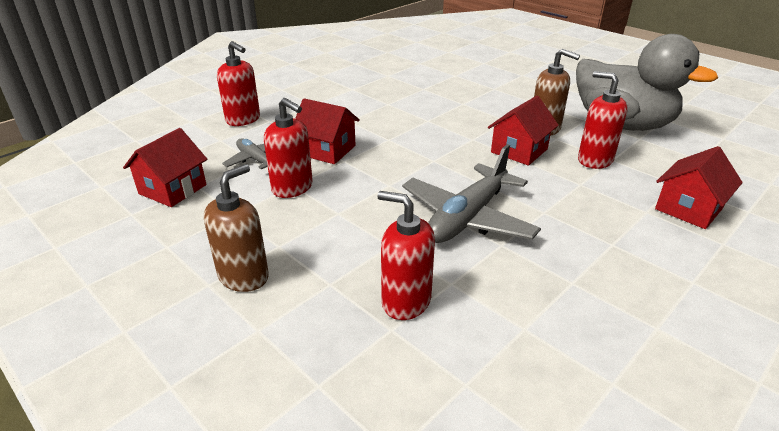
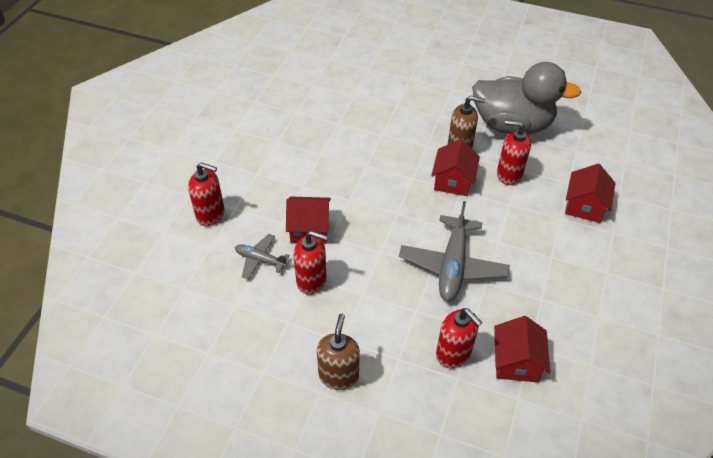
camera: 25 degrees left, 15 degrees up
red house [123,128,207,207] -> red house moved to [494,316,550,382]
red soap dispenser [377,191,435,320] -> red soap dispenser turned 135 degrees counterclockwise [436,308,482,368]

